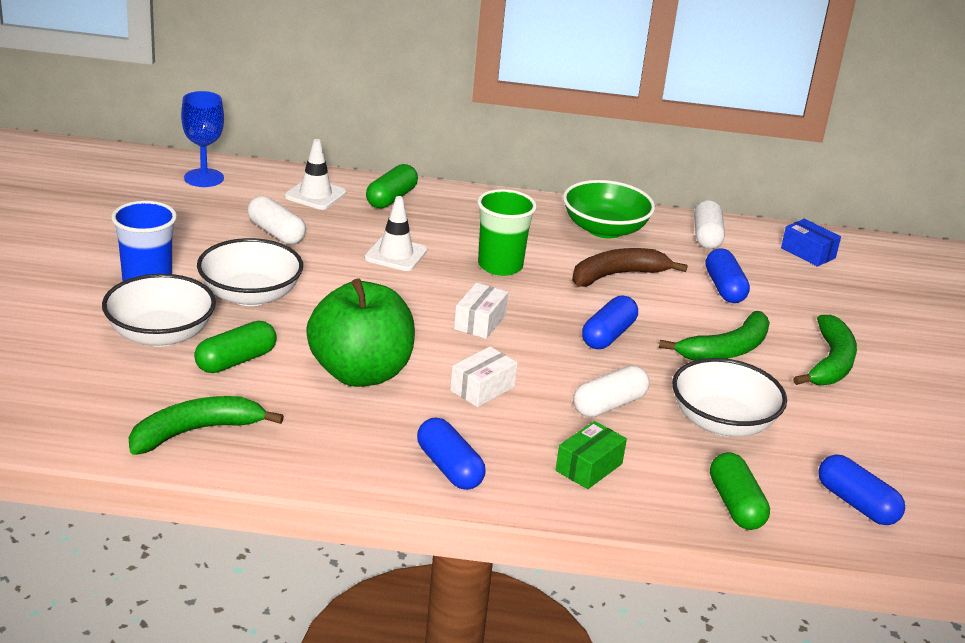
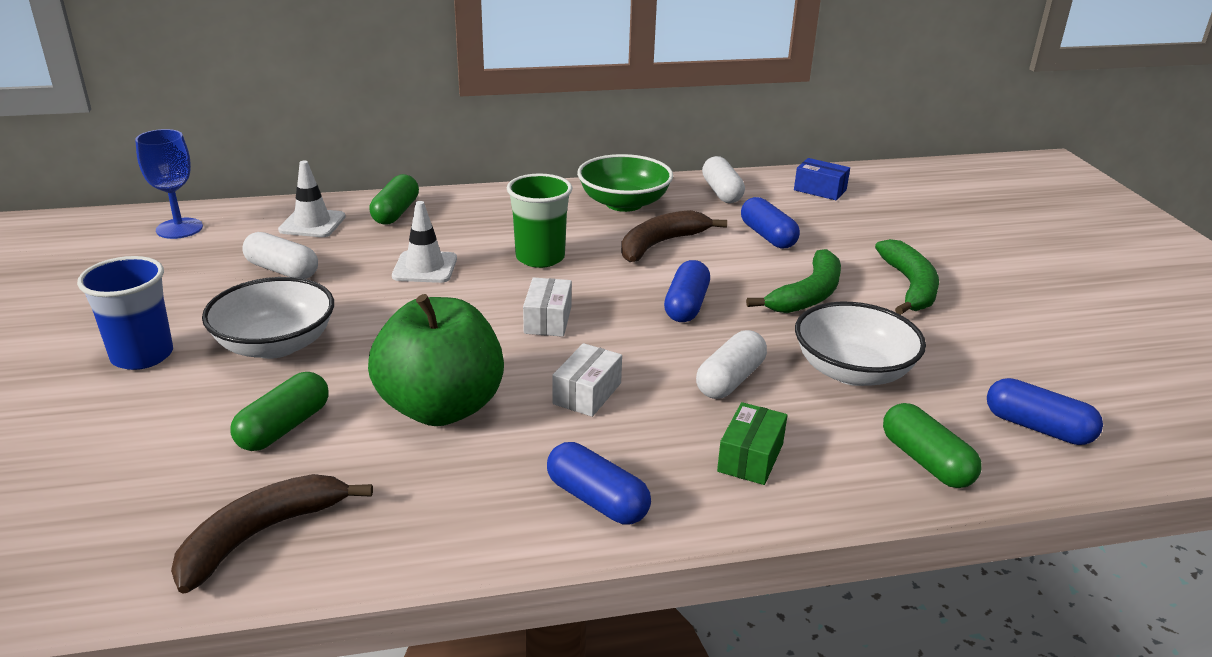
camera: 15 degrees left, 0 degrees up
white bowl [102,274,216,347] -> none
green banana [129,396,284,455] -> brown banana [171,474,373,594]

